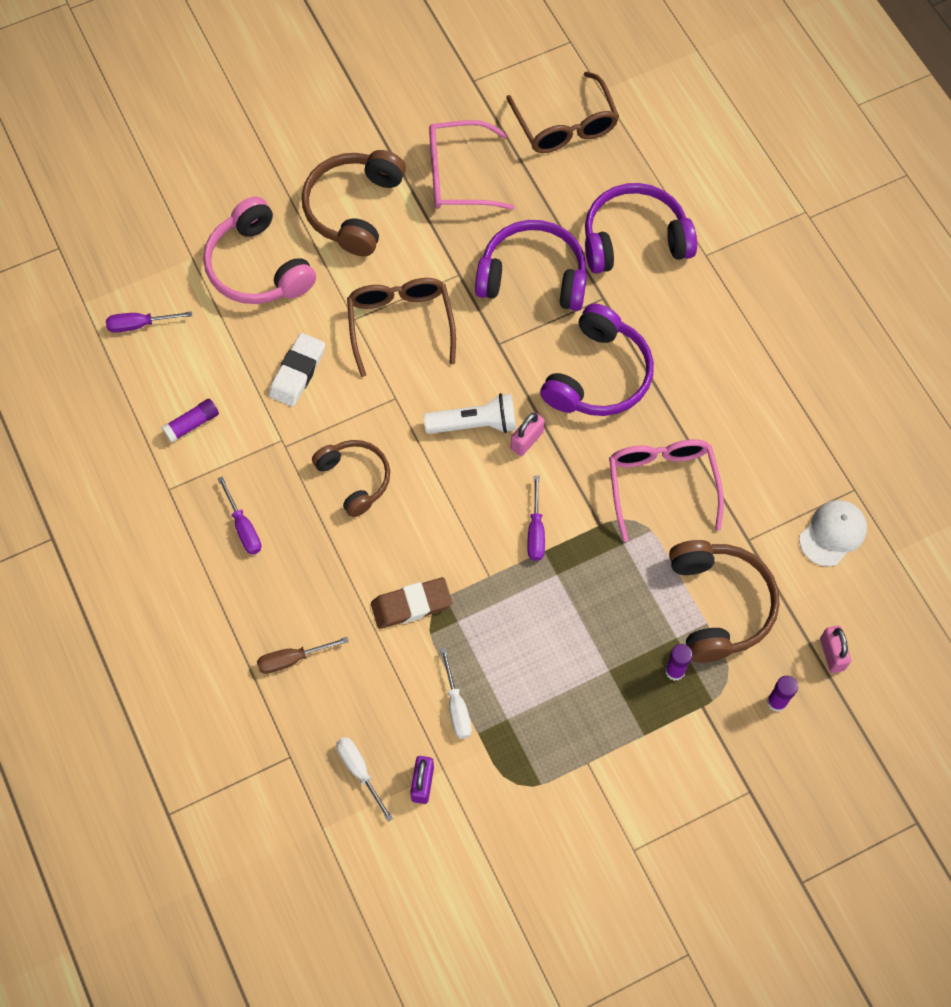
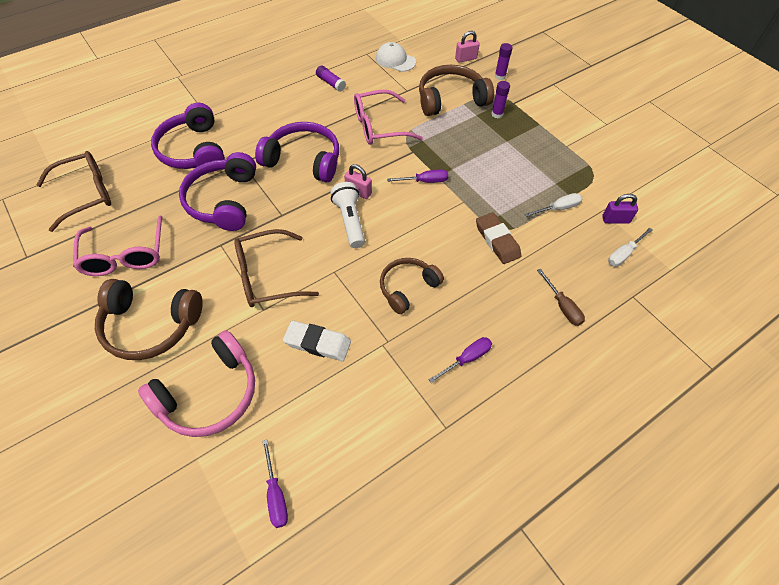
camera: 100 degrees left, 10 degrees down
purple glue stick [161,399,219,443] -> purple glue stick moved to [316,65,346,92]

